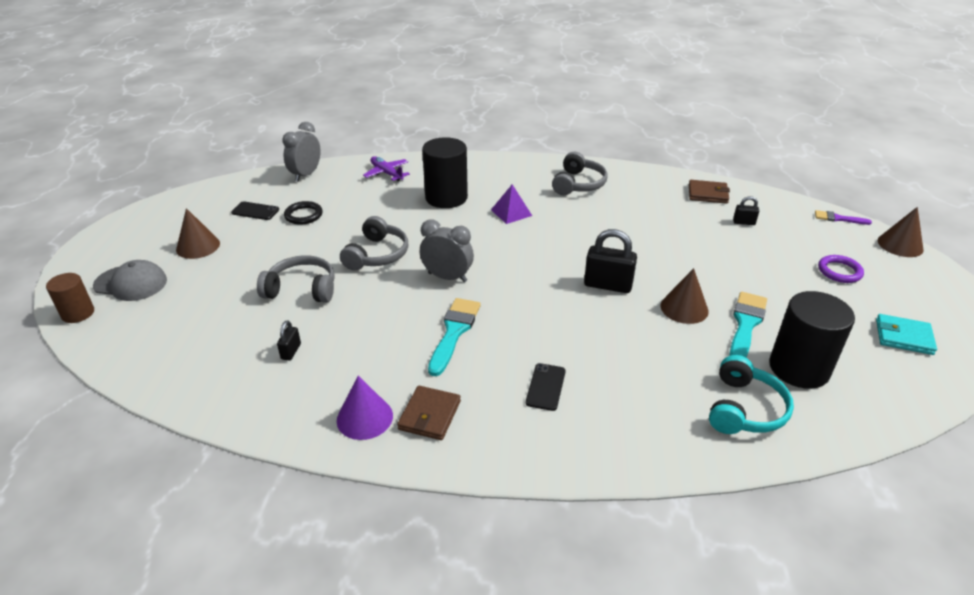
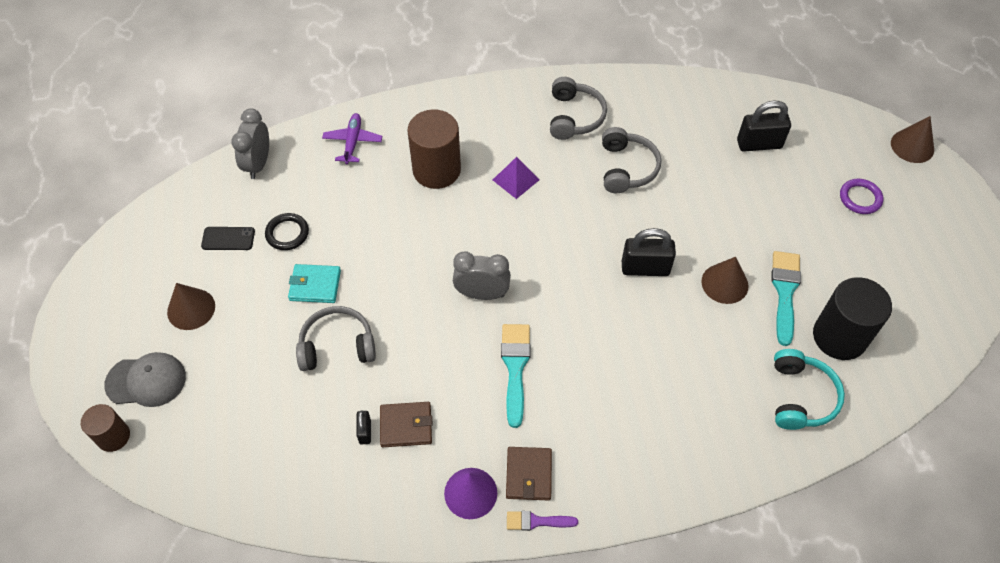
camera: 15 degrees left, 20 degrees up
grey headphones [340,216,408,270] -> grey headphones moved to [602,127,661,193]
purple plane [363,156,410,181] -> purple plane turned 60 degrees clockwise [322,113,382,164]
black cylinder [422,137,468,208] -> brown cylinder [407,109,461,189]
black phone [526,363,566,411] -> none
brown wallet [689,180,730,204] -> brown wallet moved to [380,402,433,447]
black padlock [733,196,759,225] -> black padlock [737,101,791,151], size x1.94
purple brush [815,210,872,225] -> purple brush moved to [507,511,578,531]
turquoise wallet [876,314,937,355] -> turquoise wallet moved to [288,264,341,303]

